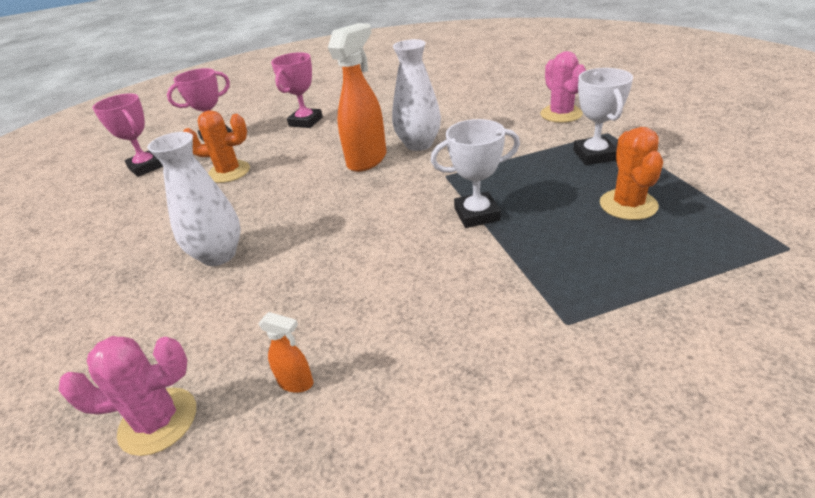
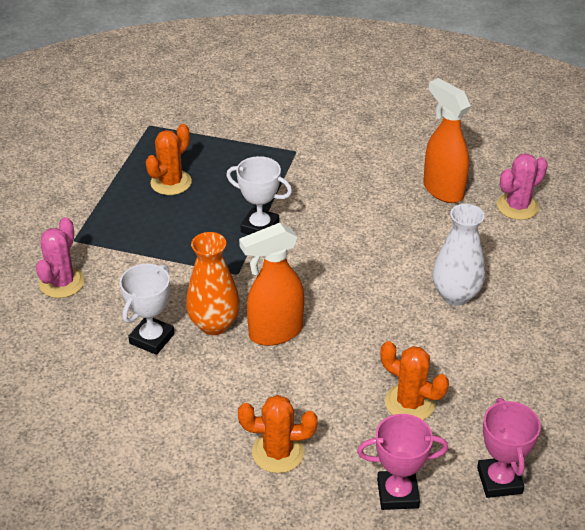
camera: 150 degrees left, 5 degrees up
pink cactus [59,336,196,456] -> pink cactus turned 60 degrees counterclockwise [497,153,548,220]
orange spray bottle [258,312,313,393] -> orange spray bottle [423,78,471,203], size x2.26
pink trophy [271,52,323,128] -> orange cactus [238,395,318,473]
white vase [392,39,441,151] -> orange vase [186,232,240,335]
white trophy [573,68,633,165] -> white trophy moved to [120,264,175,355]

